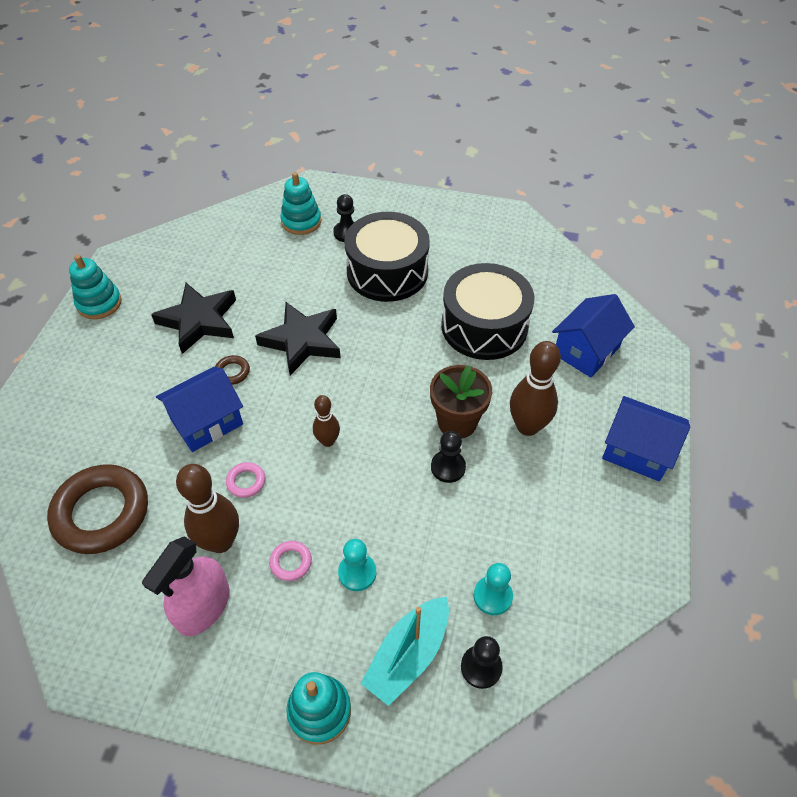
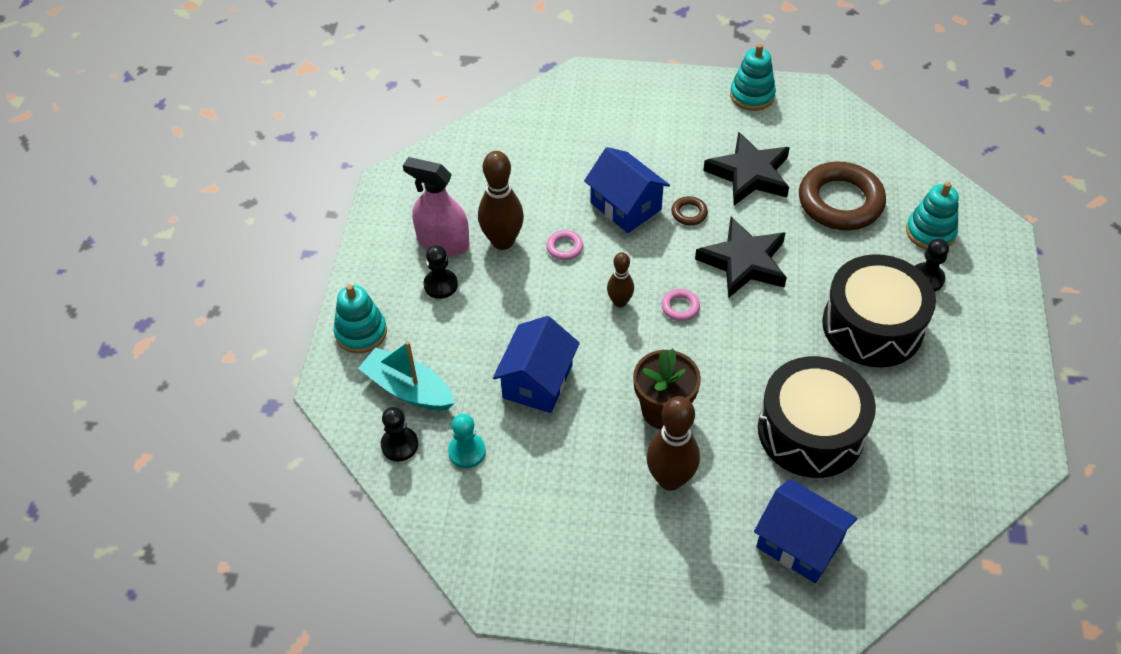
camera: 85 degrees right, 0 degrees up
brown ring [47,464,148,554] -> brown ring moved to [799,162,886,230]
pink ring [269,541,312,581] -> pink ring moved to [661,289,700,321]
turquoise pawn [338,539,376,591] -> none
black pawn [431,431,466,483] -> black pawn moved to [424,245,458,299]
blue house [602,396,690,481] -> blue house moved to [493,316,580,413]

